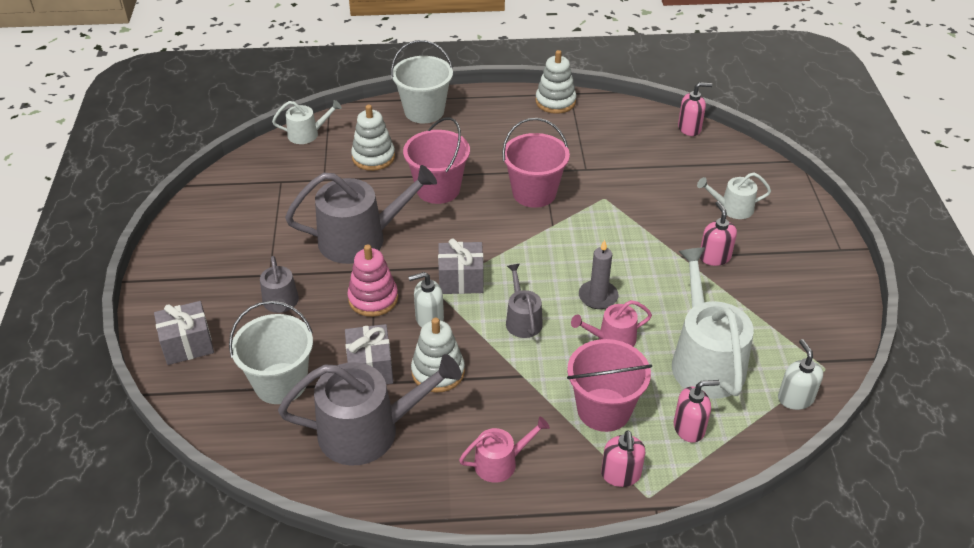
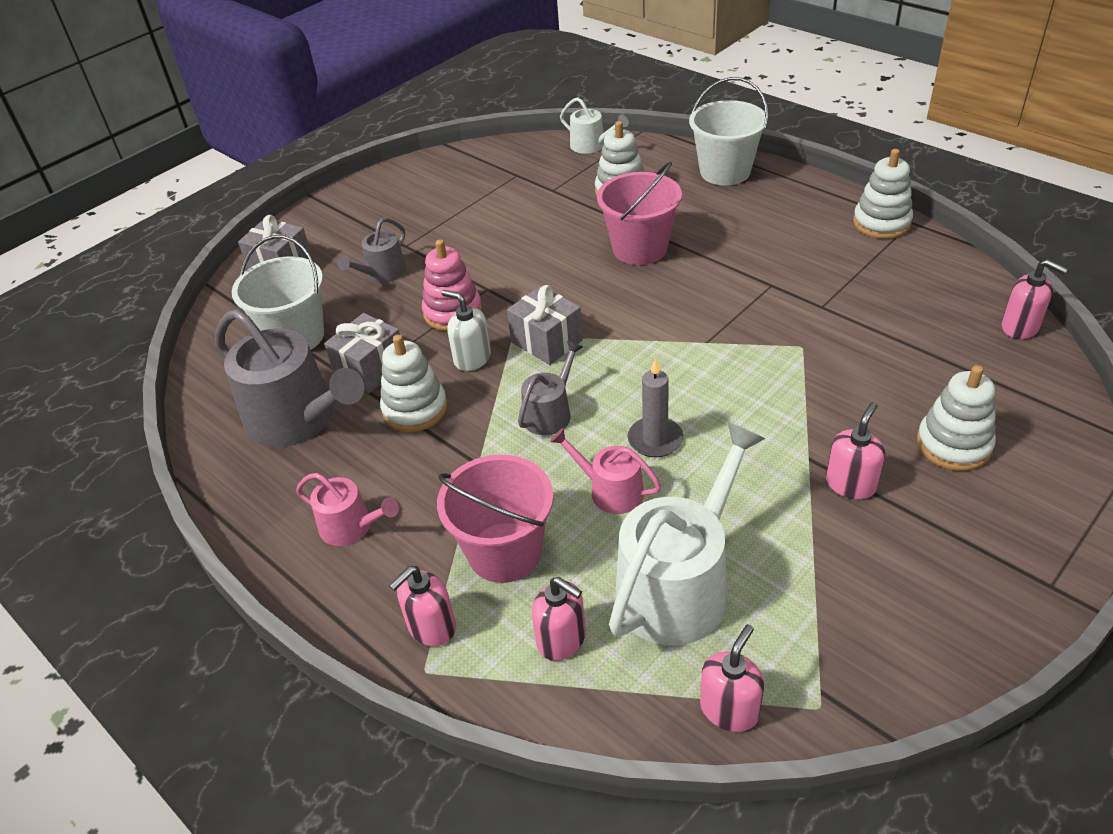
camera: 50 degrees right, 0 degrees up
grey watering can [285,165,437,264] -> none
pink bucket [502,118,570,208] -> none
white watering can [697,173,771,219] -> white stacking toy [917,365,996,471]
white soap dispenser [778,339,823,410] -> pink soap dispenser [700,624,764,732]

